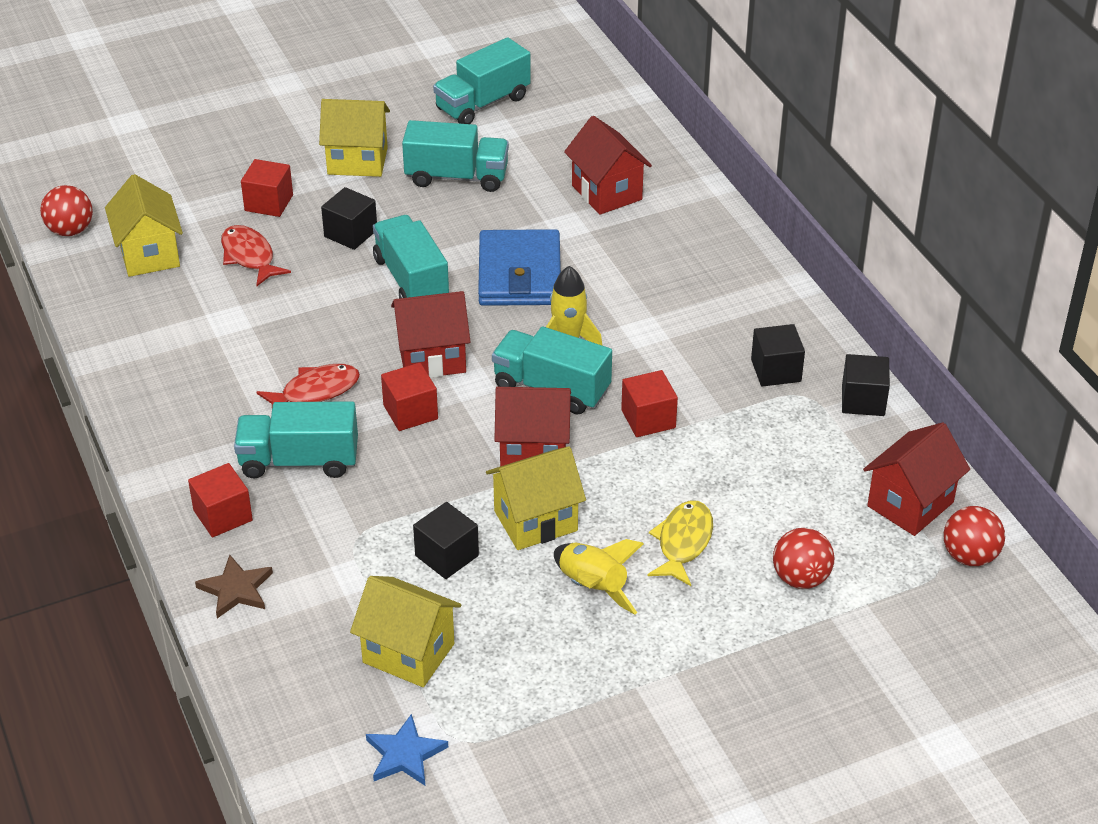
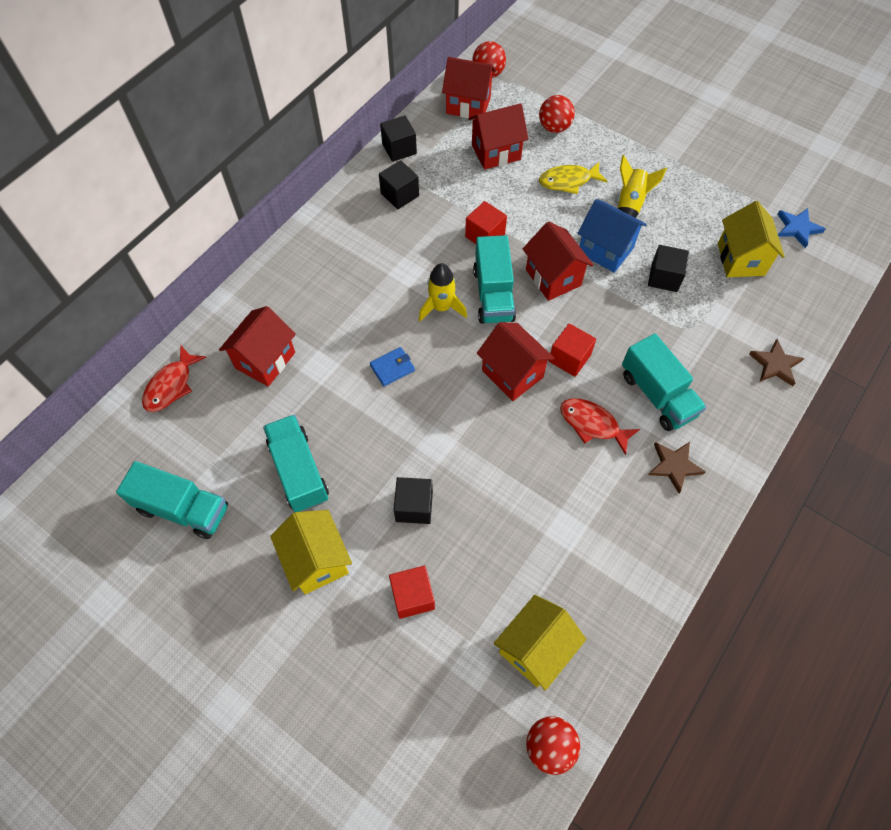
camera: 120 degrees left, 20 degrees up
red cube [188,463,253,537] -> none
red fish [221,225,291,286] -> red fish moved to [142,345,206,412]
turquoise truck [373,215,449,299] -> none
blue wallet [478,229,561,306] -> blue wallet [370,347,415,386], size x0.45
yellow house [486,446,586,550] -> blue house [577,199,647,273]
none -> red house [468,103,528,170]
none -> brown star [648,442,706,493]

